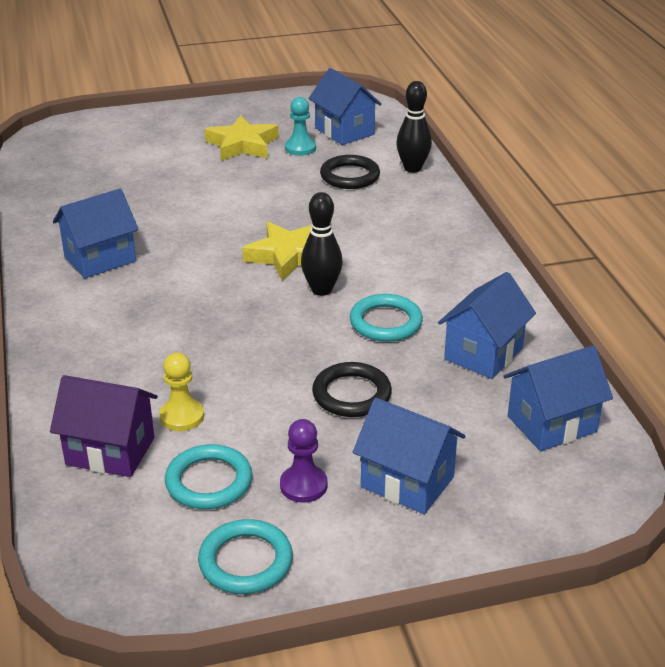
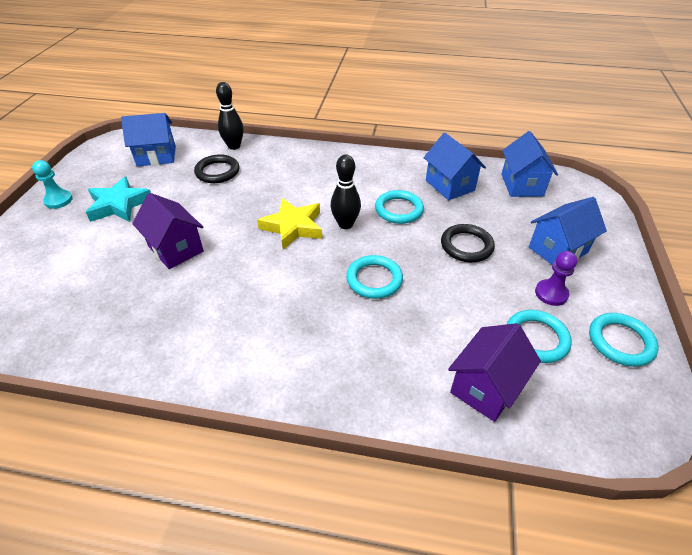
camera: 65 degrees left, 10 degrees up
blue house [53,189,139,278] -> none
yellow pawn [159,353,204,431] -> none
yellow star [205,115,279,161] -> turquoise star [86,176,151,222]
turquoise pawn [285,97,316,156] -> turquoise pawn moved to [32,160,73,209]
none -> purple house [132,193,204,269]
none -> turquoise ring [346,255,403,299]

